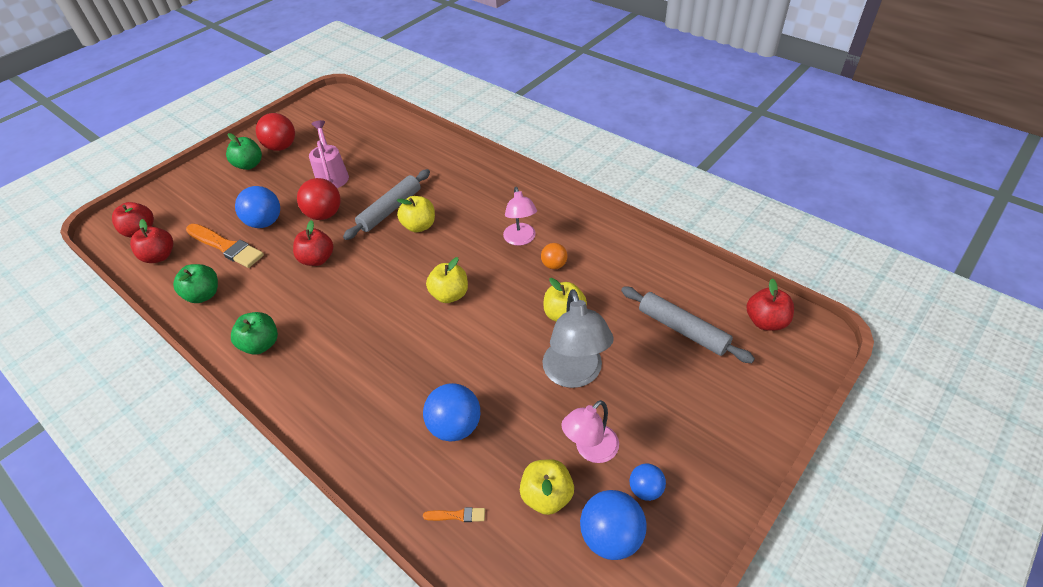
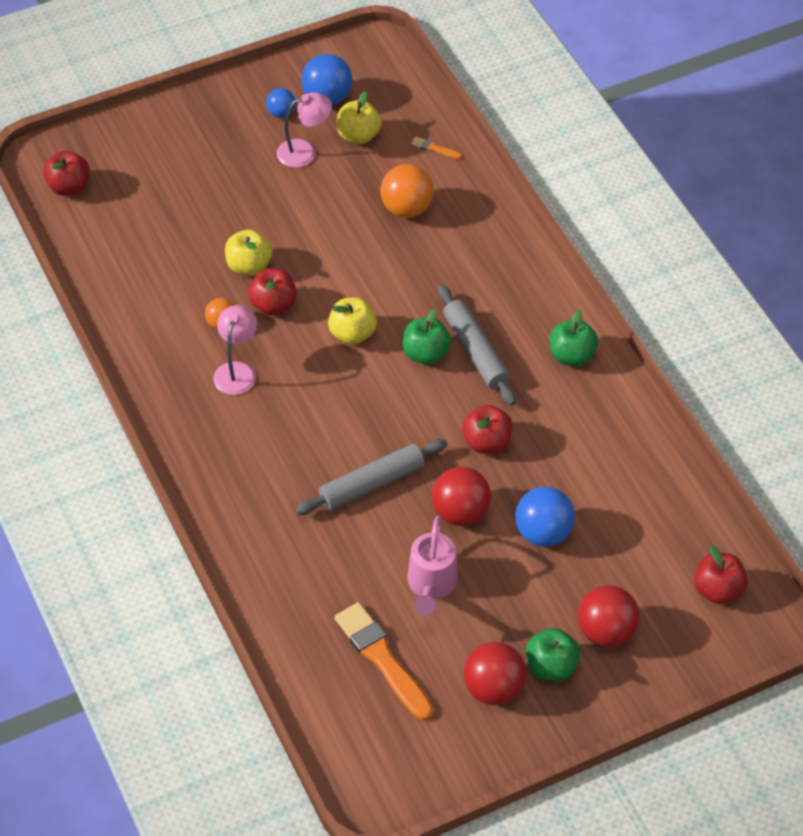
camera: 160 degrees left, 5 degrees up
red apple [130,219,173,263] -> red apple moved to [248,269,297,315]
green apple [173,264,218,303] -> green apple moved to [402,309,451,365]
orange brush [186,224,264,268] -> orange brush moved to [334,602,433,721]
yellow apple [397,196,435,232] -> none
blue ball [423,383,480,442] -> orange ball [380,164,434,218]
grey lamp [542,289,614,388] -> none
grey rolling pin [621,287,755,363] -> grey rolling pin moved to [438,285,516,405]
none -> red ball [578,585,640,647]

